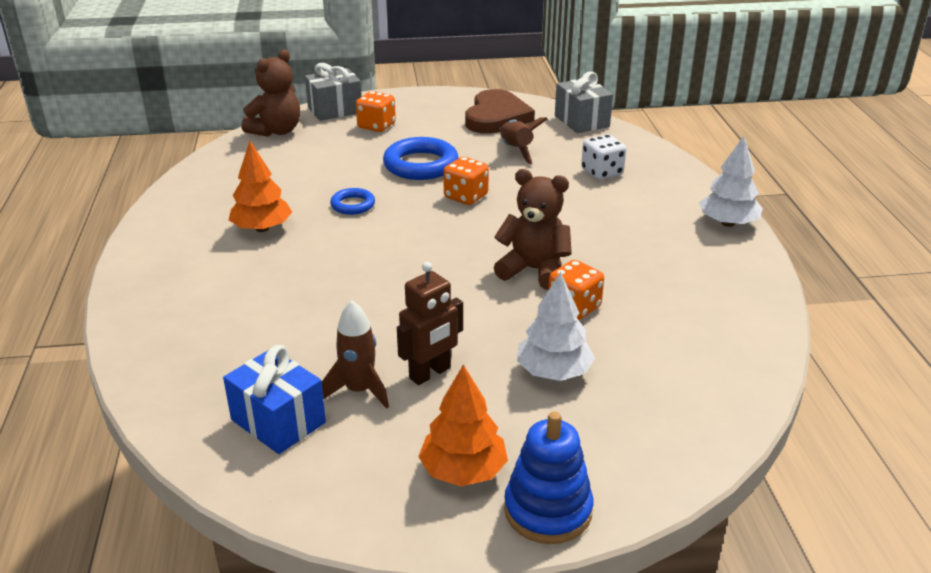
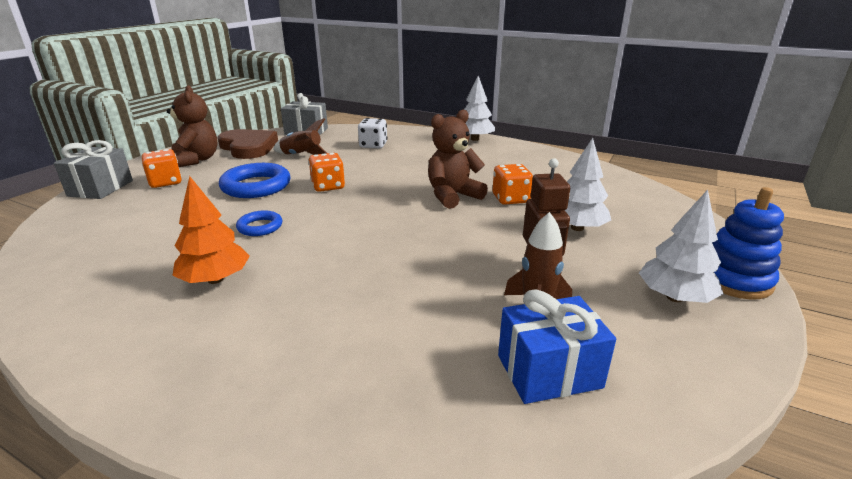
camera: 55 degrees left, 5 degrees down
brown teddy bear [242,50,300,137] -> brown teddy bear moved to [167,85,218,167]
orange tree [418,365,508,486] -> white tree [639,190,724,303]

